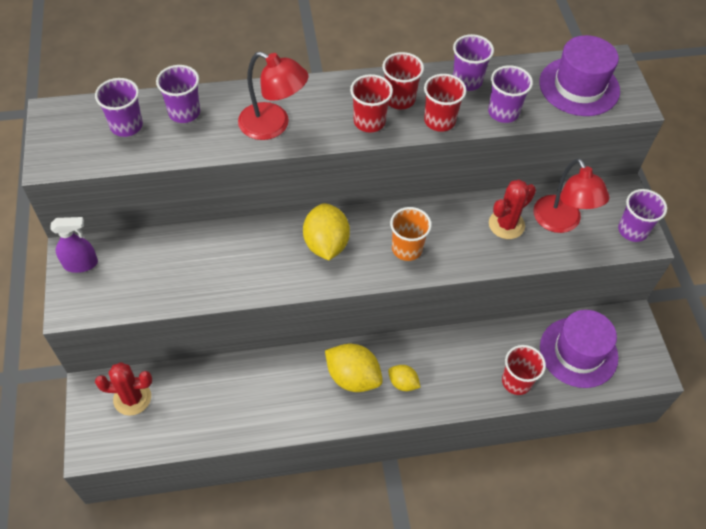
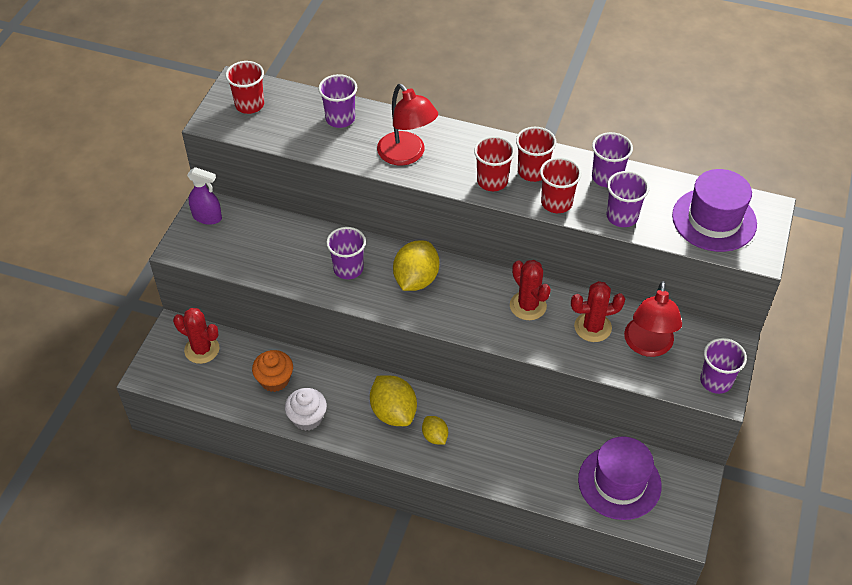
camera: 30 degrees right, 5 degrees down
purple cup [95,78,143,137] -> purple cup moved to [326,227,366,279]
orange cup [390,207,432,261] -> none
red cup [502,345,546,395] -> red cup moved to [225,61,264,114]
none -> orange cupcake [252,350,293,392]
none -> white cupcake [285,388,327,431]
none -> red cactus [510,260,551,320]

